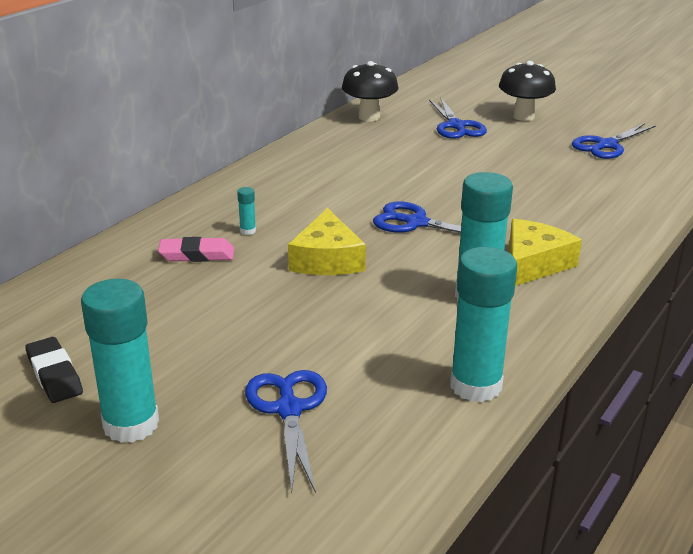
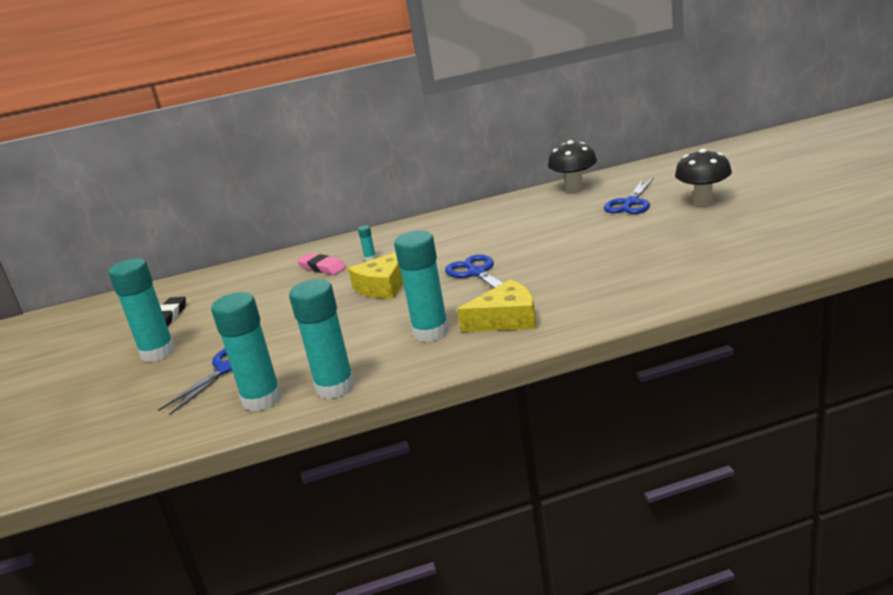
camera: 45 degrees right, 5 degrees down
blue scissors [572,123,656,159] -> none
none -> turquoise glue stick [211,292,282,412]

